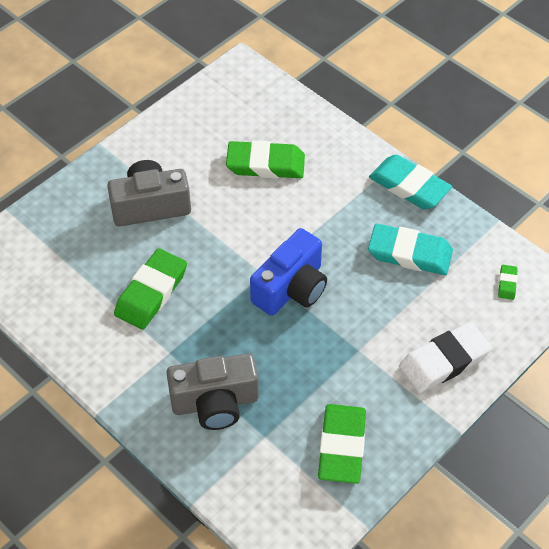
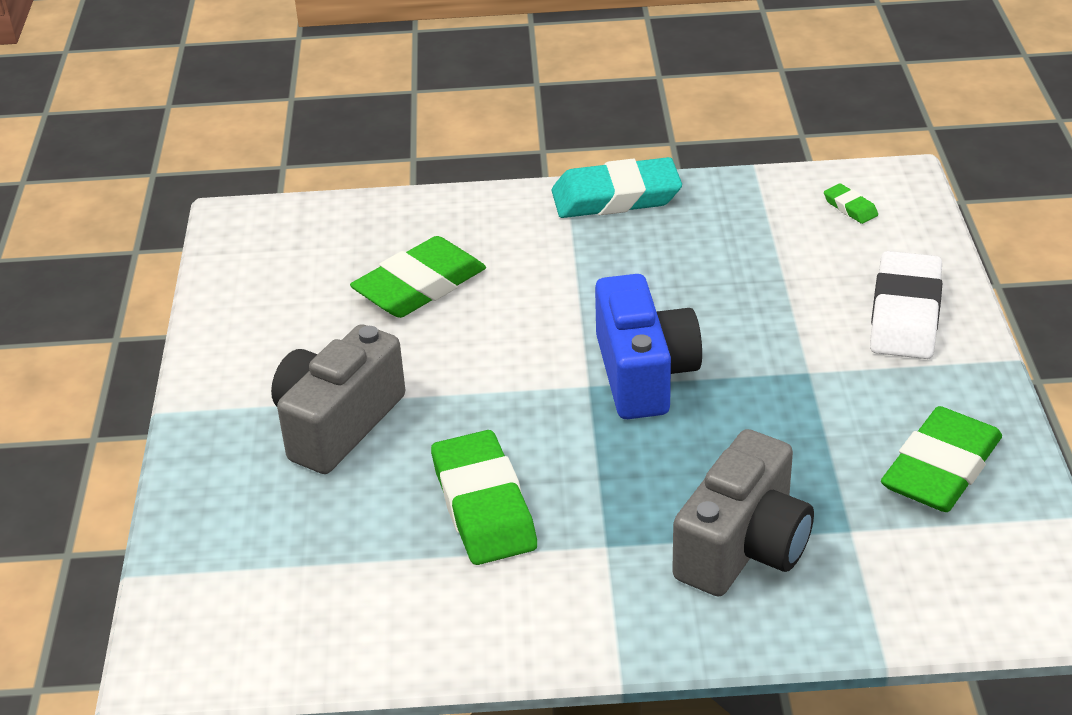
camera: 45 degrees left, 15 degrees down
green eraser [318,404,366,484] -> green eraser turned 75 degrees clockwise [881,406,1002,512]
turquoise eraser [368,224,453,275] -> none

